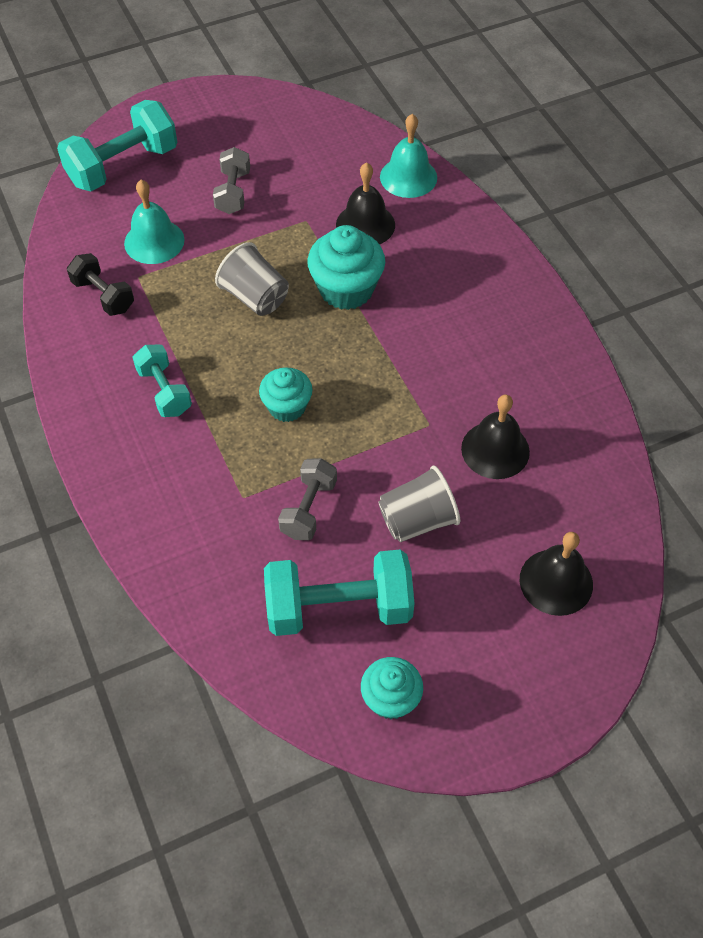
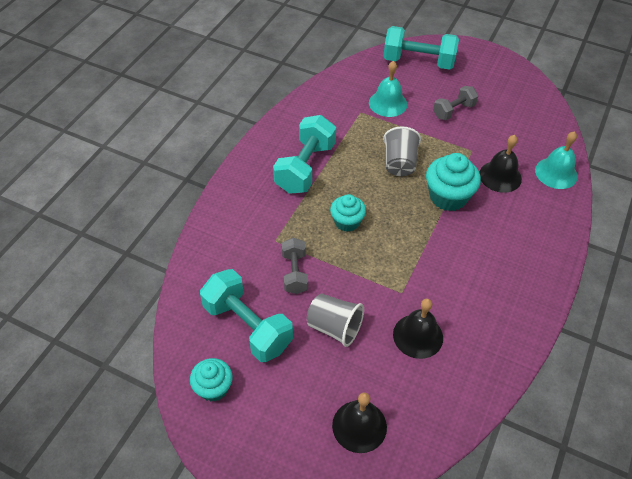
camera: 50 degrees right, 5 degrees down
black dumbbell [67,253,134,316] -> none
turquoise dumbbell [132,345,192,417] -> turquoise dumbbell [273,115,336,194], size x1.71
grey dumbbell [278,458,337,540] -> grey dumbbell turned 75 degrees counterclockwise [282,238,308,294]

